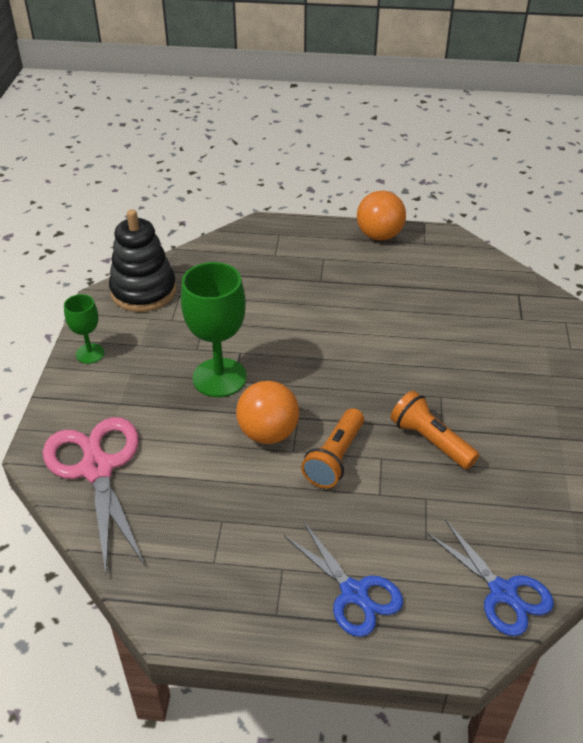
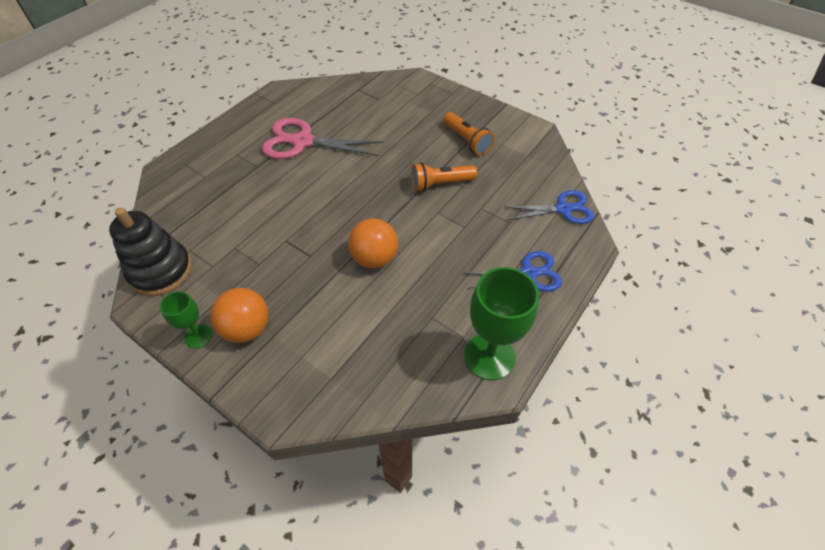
camera: 60 degrees left, 10 degrees up
pink scissors [43,417,145,574] -> pink scissors moved to [262,118,384,159]
green goblet [181,262,247,397] -> green goblet moved to [464,267,539,380]
orange flashlight [301,408,364,488] -> orange flashlight moved to [443,112,494,155]
orange ball [357,191,406,240] -> orange ball moved to [211,288,269,343]

